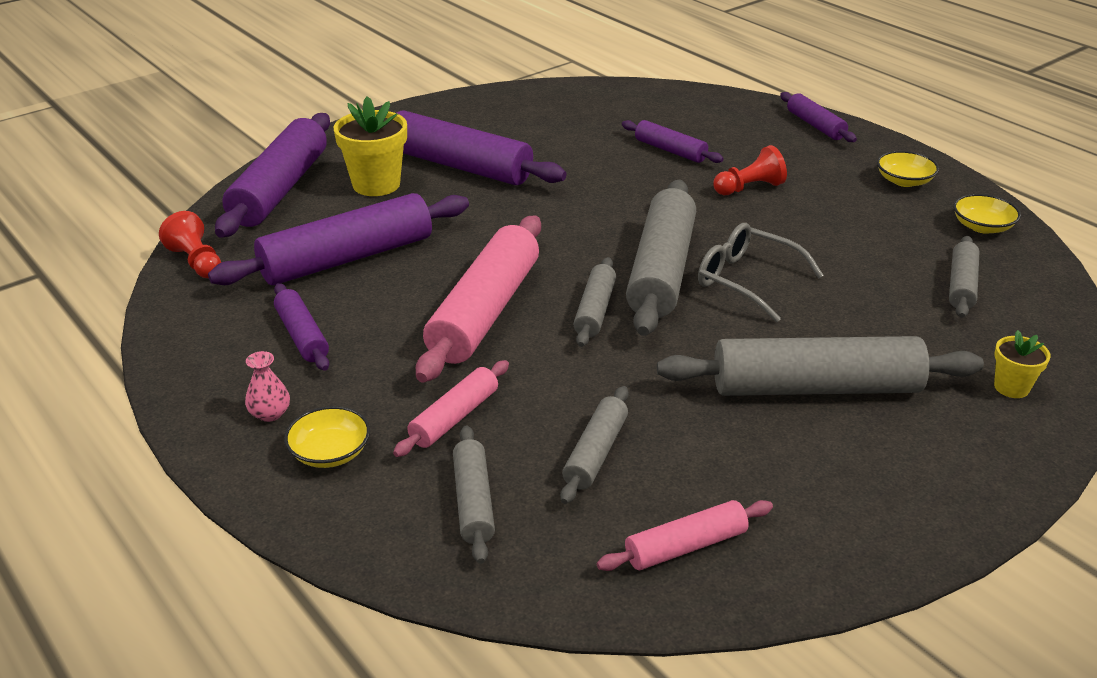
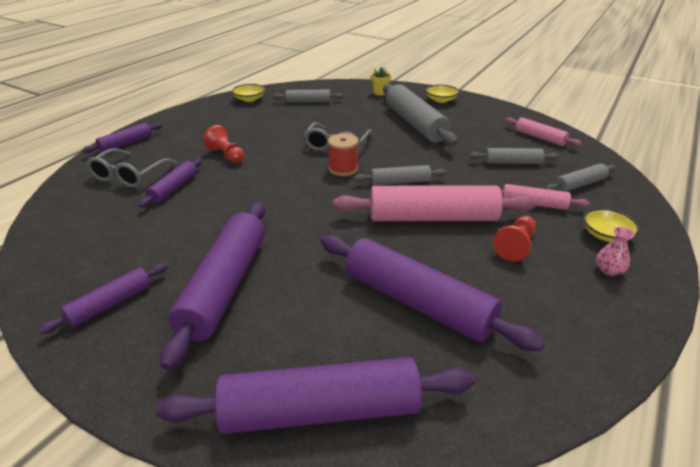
camera: 110 degrees left, 0 degrees up
red pawn [159,211,221,278] -> red pawn moved to [493,216,536,261]
purple rolling pin [274,283,329,371] -> purple rolling pin moved to [39,263,167,334]
yellow flower pot [334,96,407,196] -> none
grey rolling pin [626,180,696,336] -> red spool [328,134,358,176]
yellow bowl [877,151,939,187] -> yellow bowl moved to [426,85,459,103]
none -> grey glasses [86,148,177,188]

